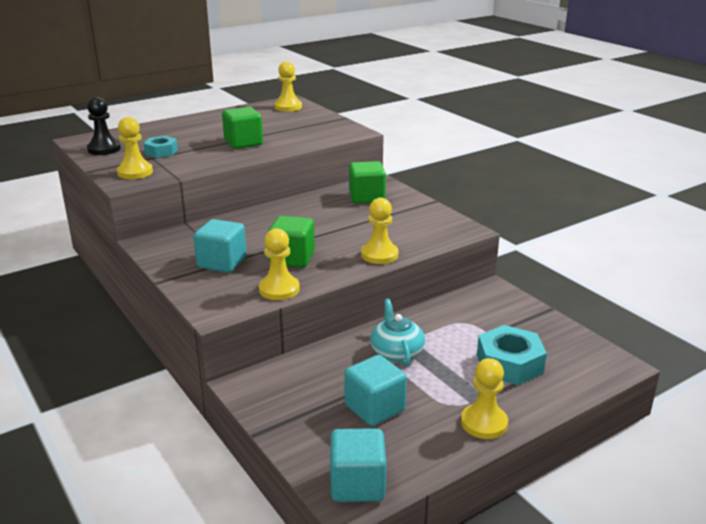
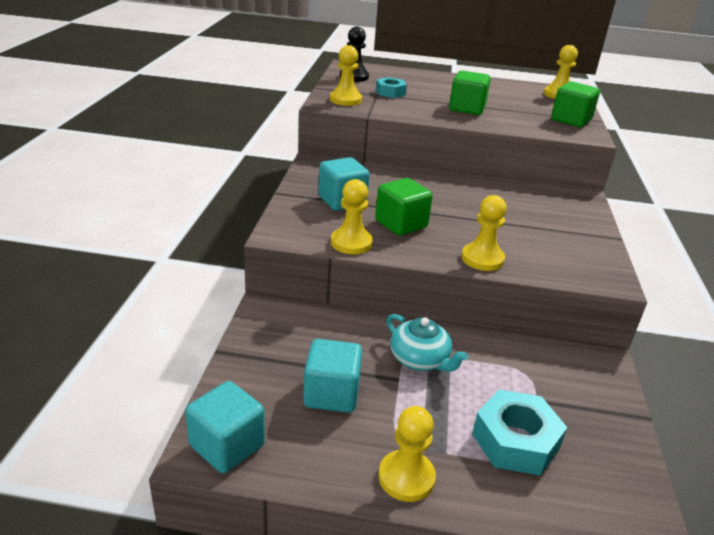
camera: 40 degrees right, 5 degrees up
green cube [349,161,386,204] -> green cube moved to [551,82,600,127]
turquoise teapot [370,299,425,366] -> turquoise teapot turned 105 degrees clockwise [387,314,468,372]

